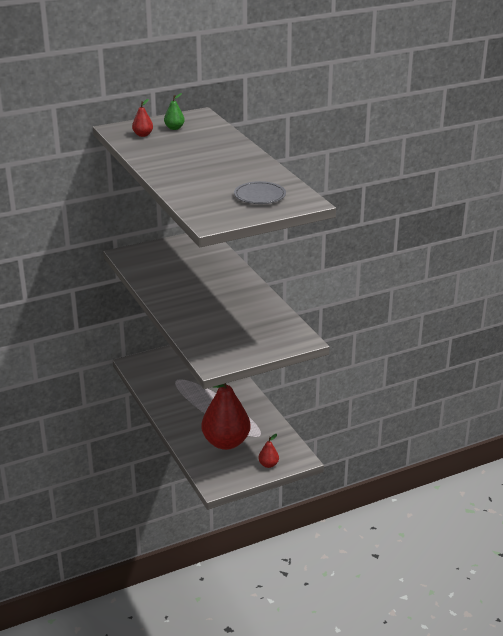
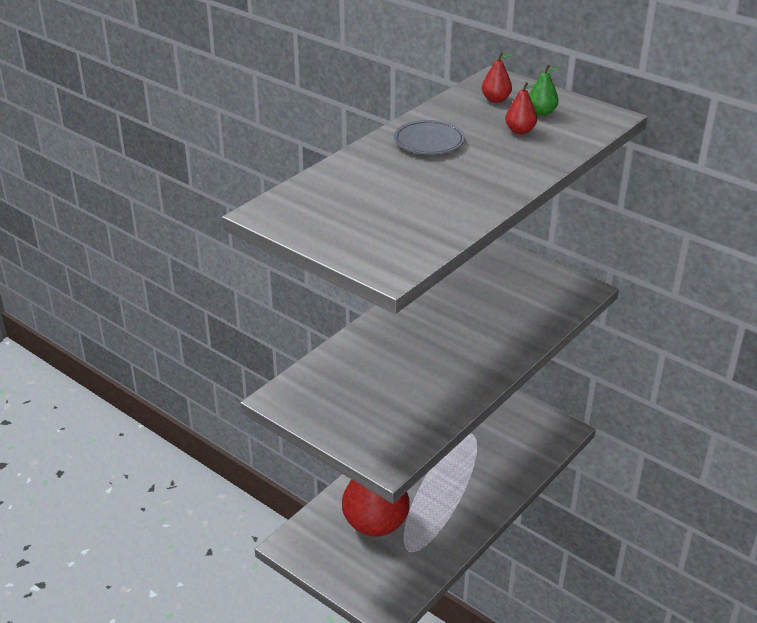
camera: 65 degrees right, 5 degrees up
grey plate [234,181,286,204] -> grey plate moved to [394,120,465,154]
red pear [258,434,279,468] -> red pear moved to [505,82,539,134]

